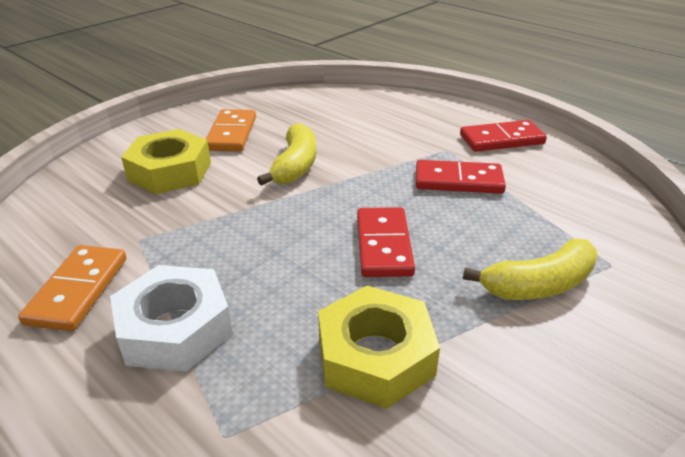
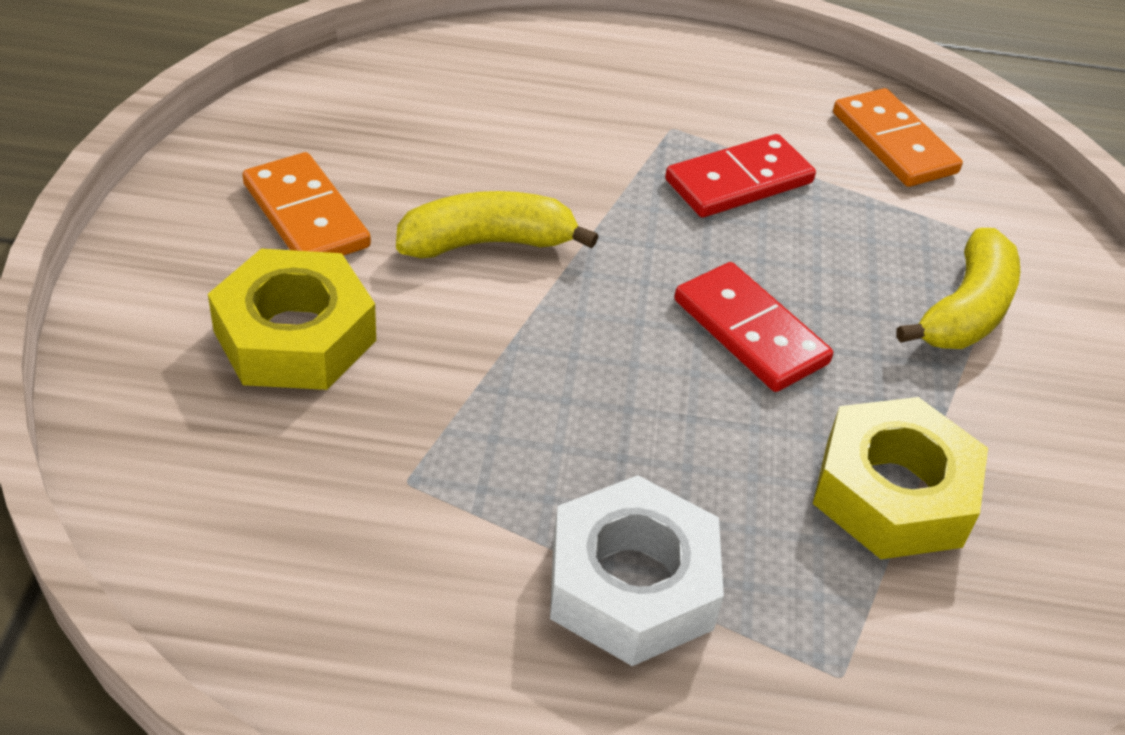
camera: 40 degrees left, 10 degrees up
orange domino [18,245,127,331] -> orange domino moved to [833,88,963,187]
yellow banana [257,123,316,186] -> yellow banana turned 75 degrees counterclockwise [396,191,599,258]
red domino [460,120,547,152] -> none

